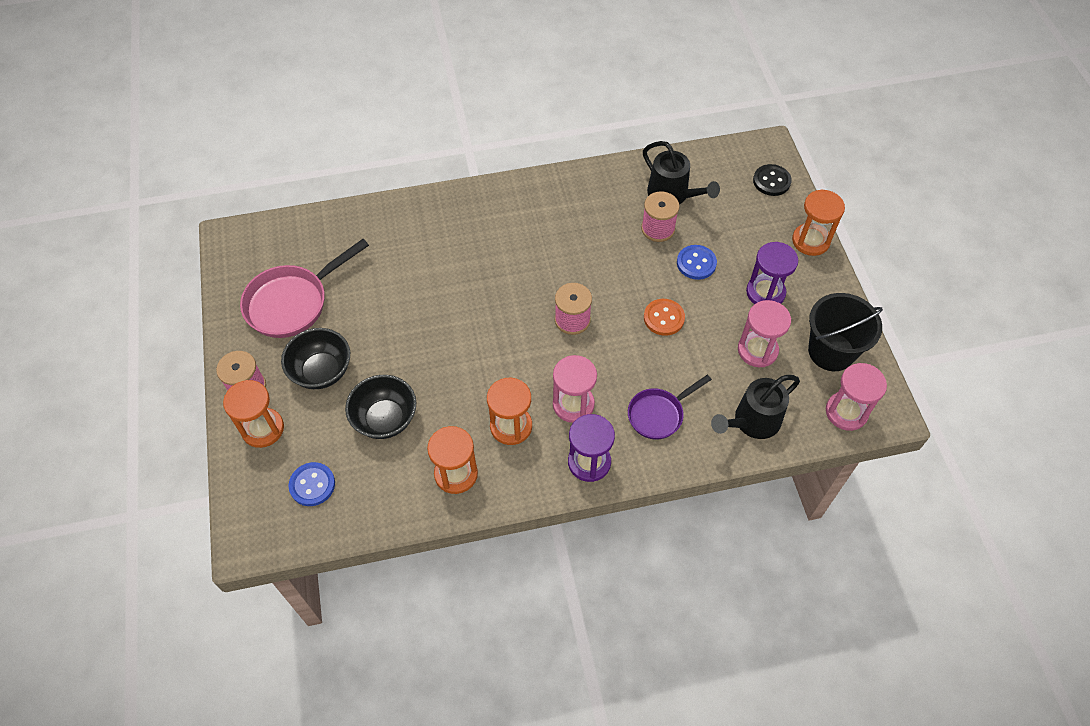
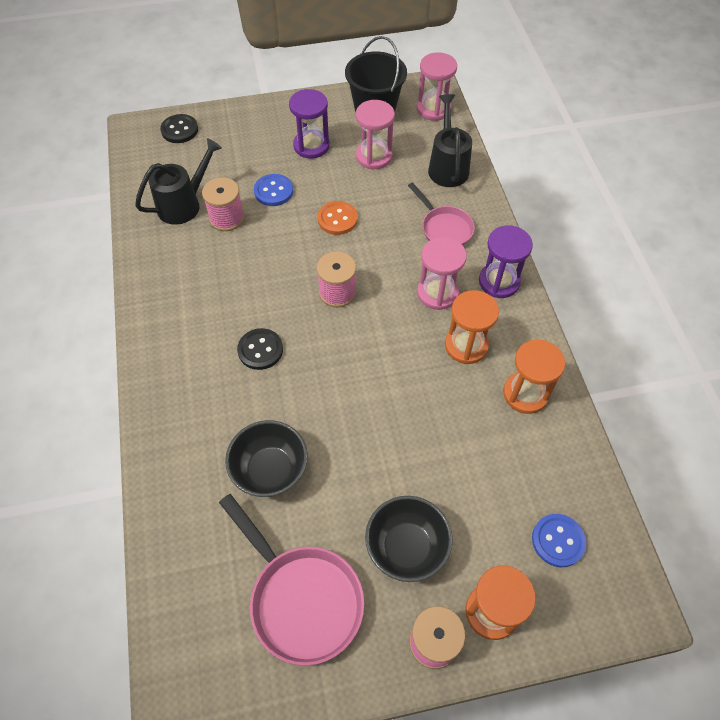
camera: 90 degrees left, 0 degrees up
black bowl [345,375,416,439] -> black bowl moved to [225,420,308,497]
purple pan [628,375,712,439] -> pink pan [408,182,475,245]
black watering can [711,375,800,439] -> black watering can turned 150 degrees counterclockwise [428,94,472,187]
orange hourglass [792,189,845,256] -> none
none -> black button [237,328,283,370]

